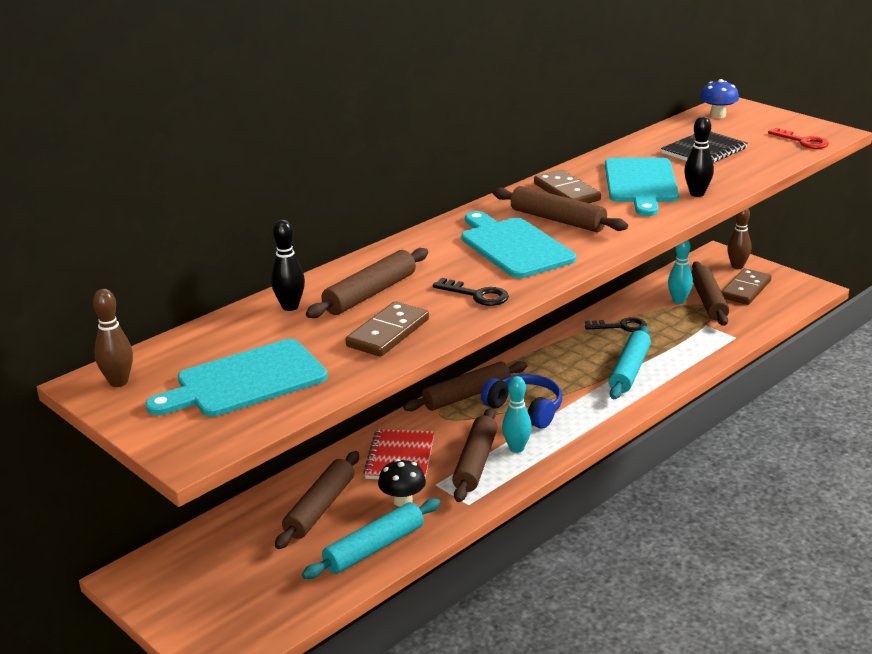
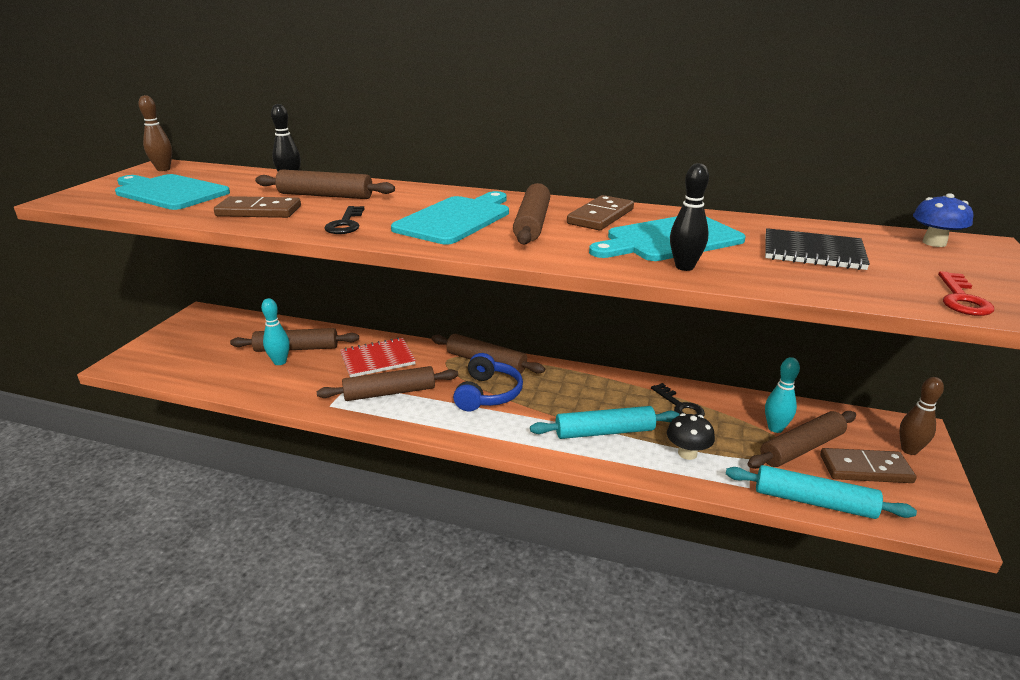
camera: 60 degrees right, 0 degrees up
turquoise rolling pin [302,498,441,579] -> turquoise rolling pin moved to [726,465,917,519]
black mushroom [378,459,426,507] -> black mushroom moved to [667,413,715,460]
turquoise bowling pin [502,376,532,453] -> turquoise bowling pin moved to [261,298,290,365]

